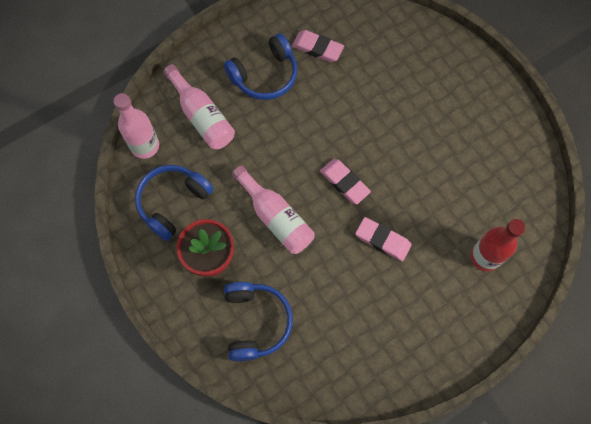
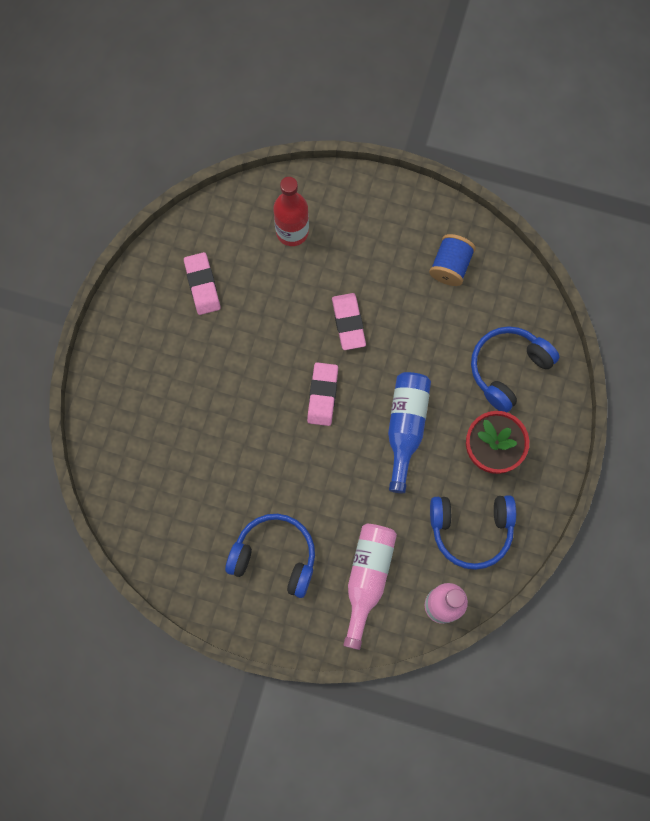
camera: 130 degrees left, 5 degrees up
pink bottle [232,166,315,254] -> blue bottle [388,372,431,493]
pink eraser [292,30,344,62] -> pink eraser moved to [184,252,220,315]
none -> blue spool [429,234,476,286]

